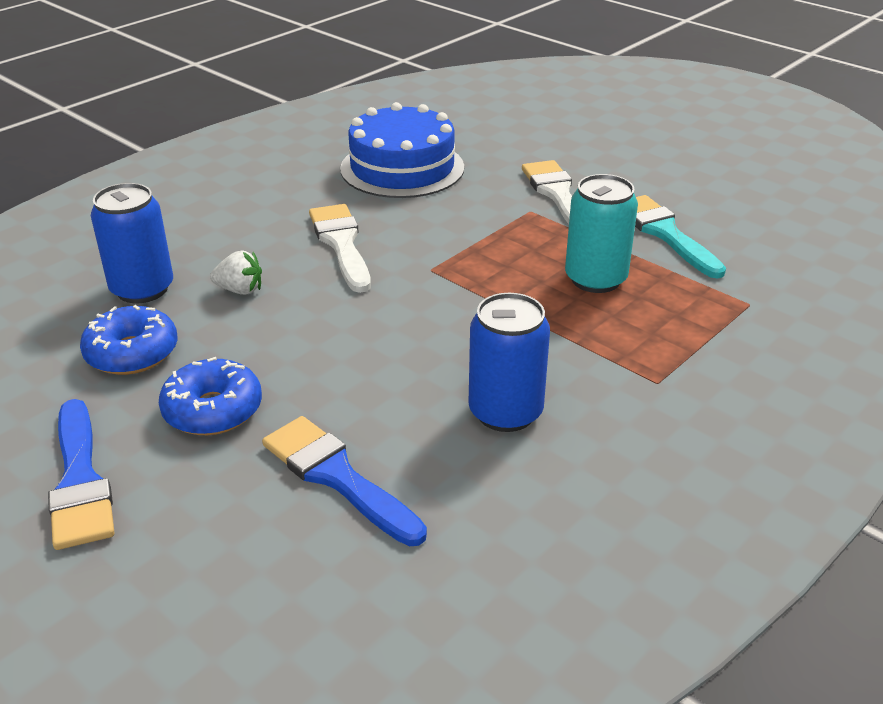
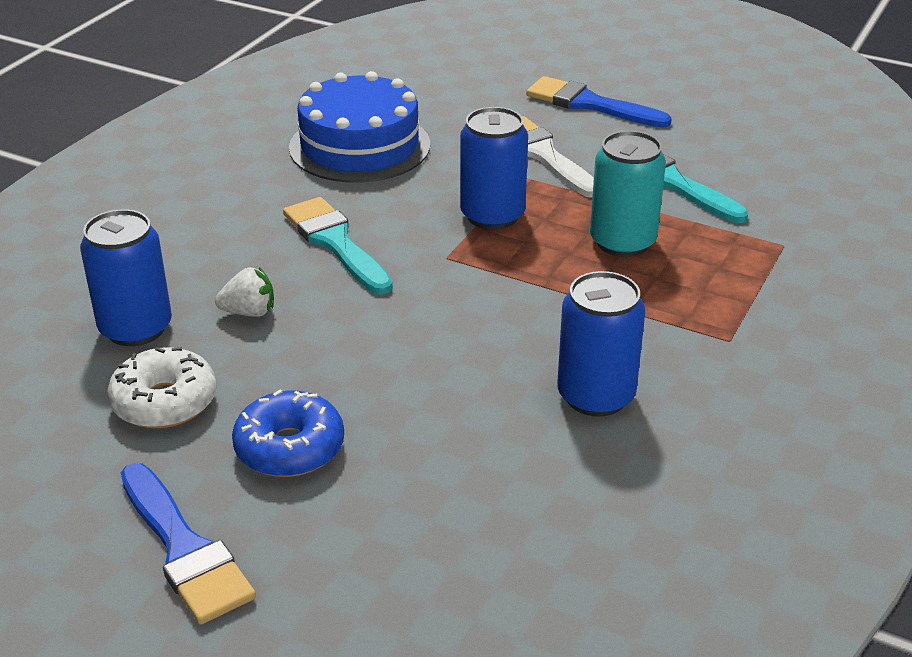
camera: 15 degrees left, 0 degrees up
blue donut [80,305,178,375] -> white donut [107,347,217,429]
blue brush [262,416,427,546] -> blue brush moved to [526,76,672,128]
white brush [309,204,371,293] -> turquoise brush [283,197,393,295]
none -> blue can [460,107,528,230]

